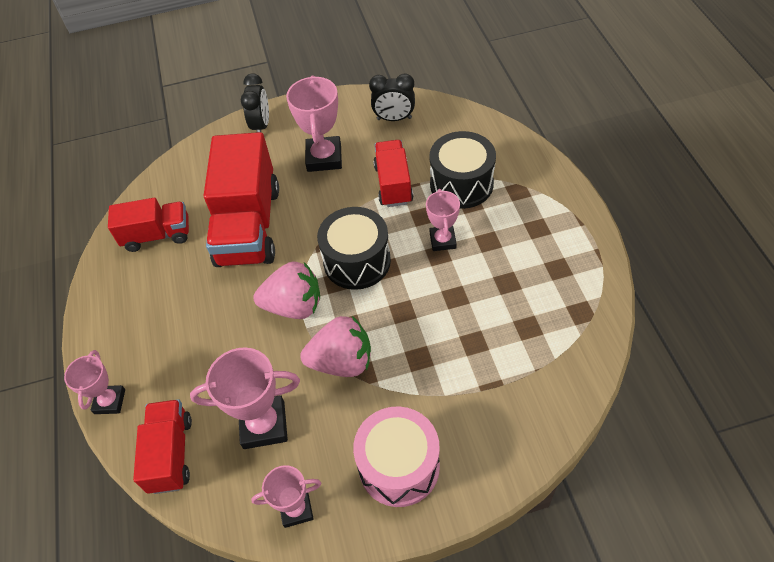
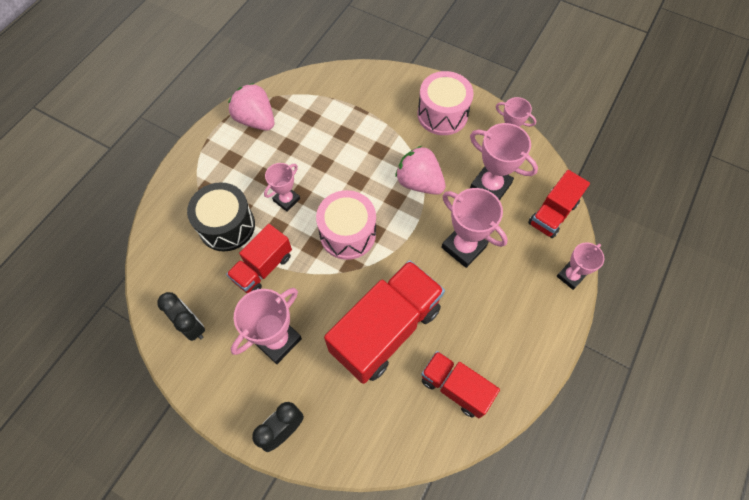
camera: 140 degrees left, 10 degrees up
pink strawberry [253,261,320,319] -> pink strawberry moved to [228,83,274,131]
black drum [317,207,391,290] -> pink drum [316,190,376,260]
none -> pink trophy [441,188,508,268]

